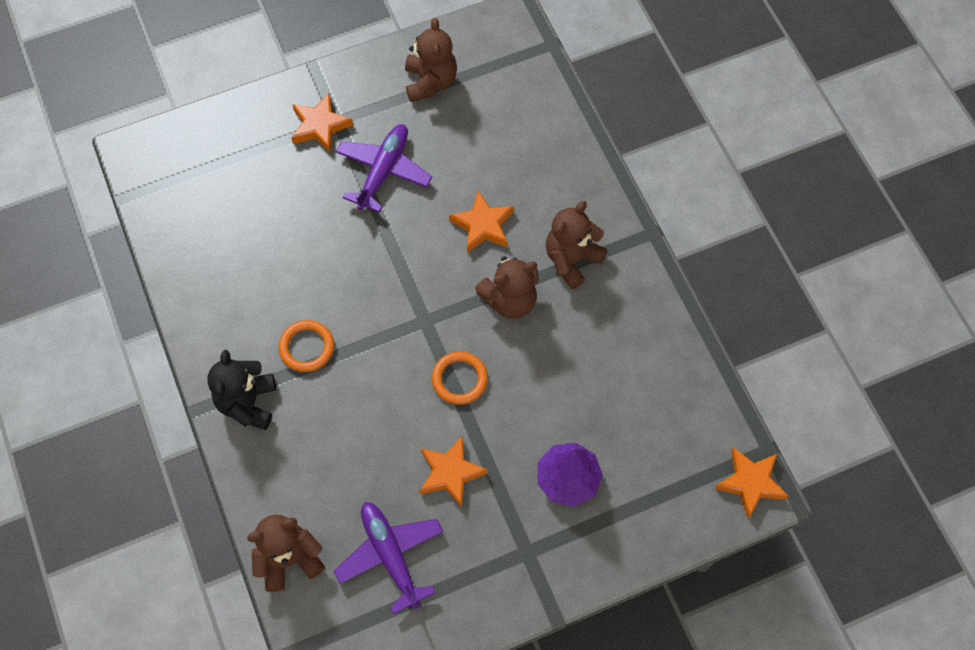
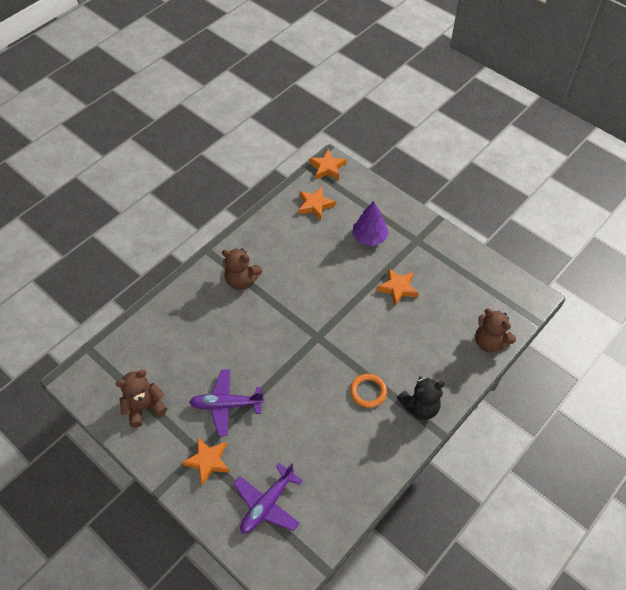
camera: 115 degrees left, 10 degrees down
purple plane [334,502,443,614] -> purple plane moved to [234,463,303,533]
orange ring [432,351,488,405] -> none
orange star [449,191,514,253] -> orange star moved to [298,187,336,220]
brown teddy bear [475,256,539,319] -> none

